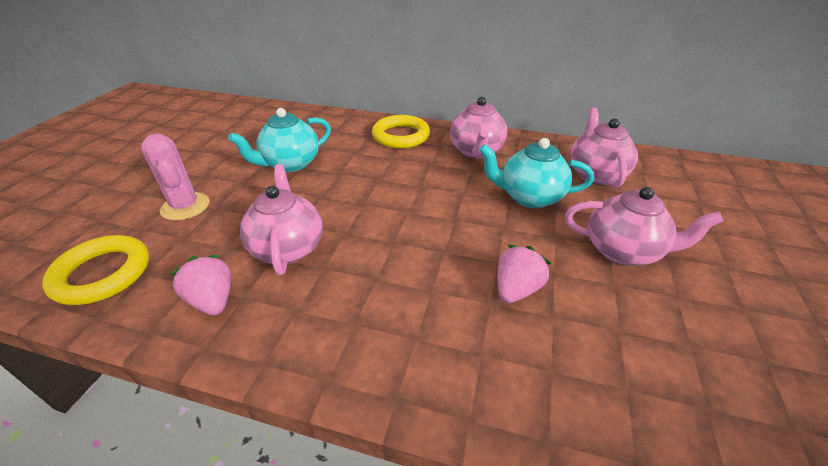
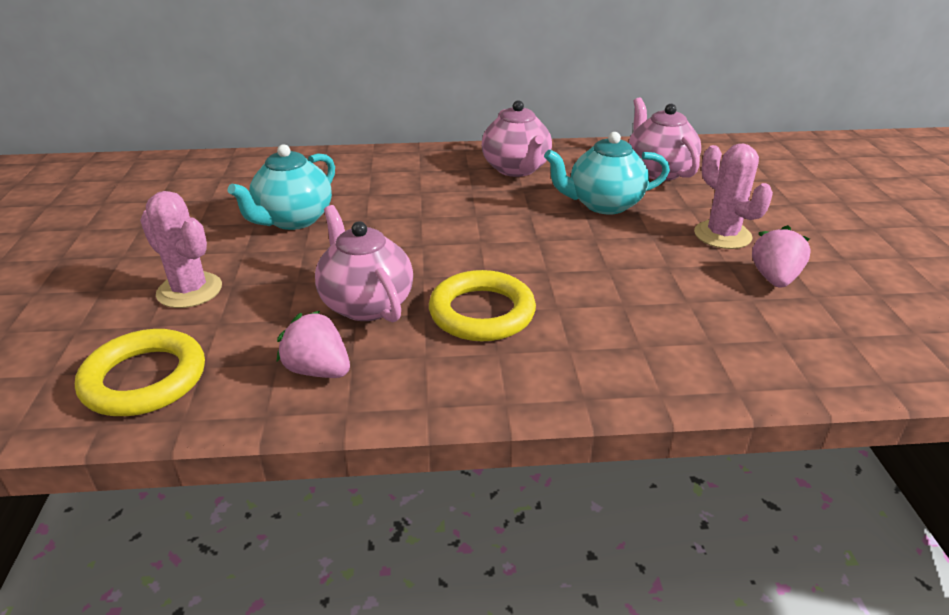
camera: 20 degrees left, 5 degrees down
yellow ring [372,115,430,149] -> yellow ring moved to [429,270,536,341]
pink strawberry [497,245,551,303] -> pink strawberry moved to [752,225,810,288]
pink teapot [565,187,723,266] -> pink cactus [694,144,773,249]

